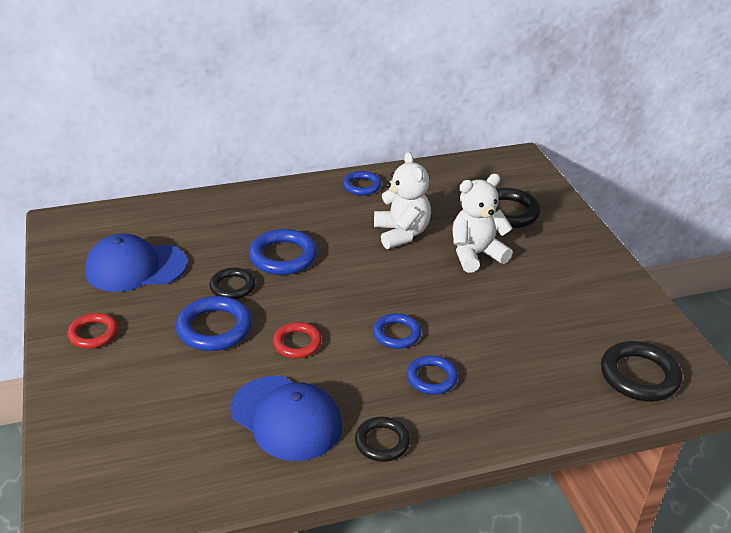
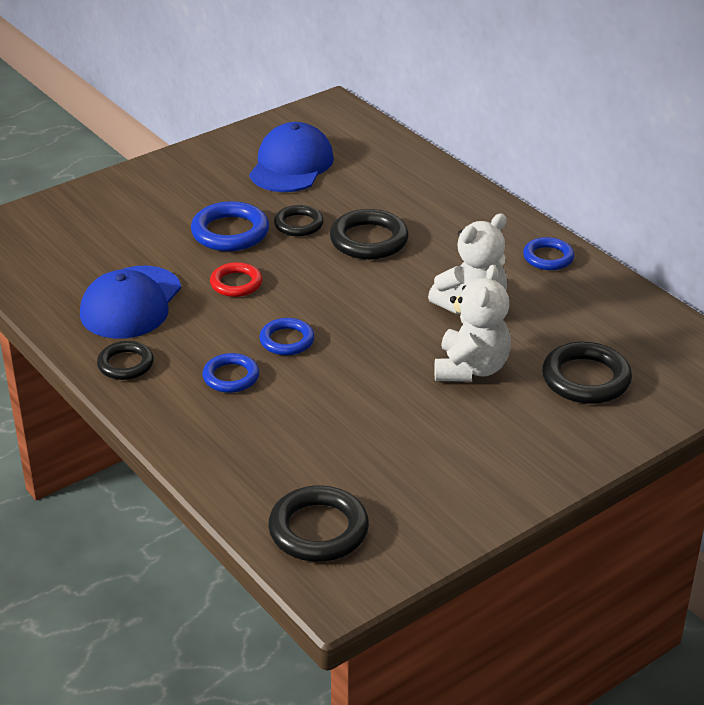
camera: 70 degrees right, 0 degrees up
red ring [67,313,118,349] -> none
blue cap [85,234,188,292] -> blue cap turned 45 degrees clockwise [249,122,334,192]
blue ring [249,229,317,275] -> black ring [330,209,409,260]
white teddy bear [453,174,513,273] -> white teddy bear turned 60 degrees clockwise [434,265,511,382]

